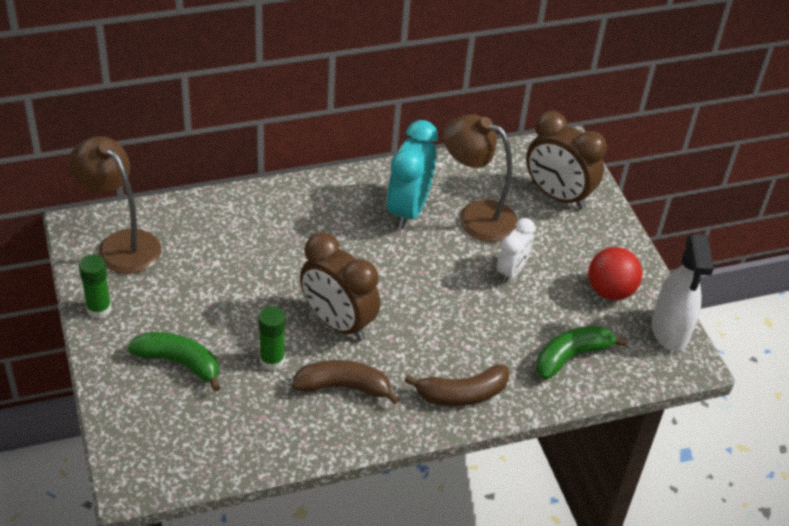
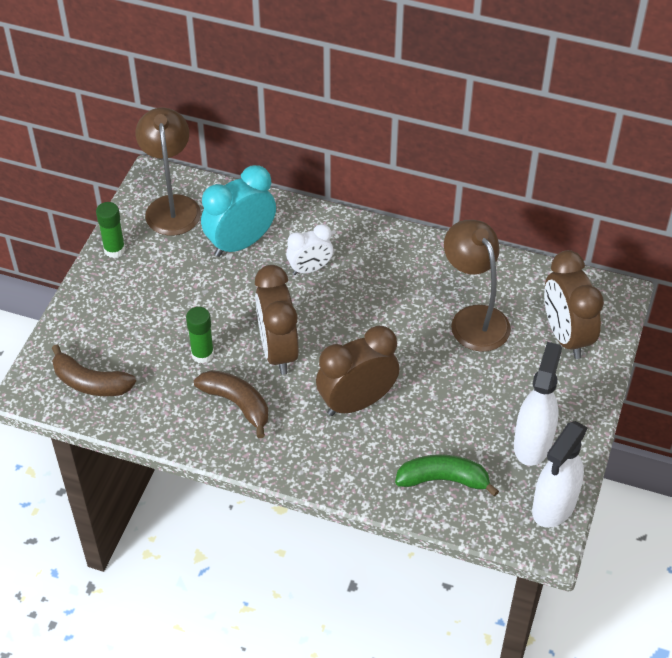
camera: 40 degrees right, 5 degrees up
green banana [128,332,221,392] -> none
turquoise clock [386,120,438,229] -> turquoise clock moved to [201,165,276,257]
brown banana [404,364,510,406] -> brown banana moved to [52,344,136,396]
white clock [497,218,535,283] -> white clock moved to [286,224,333,275]
red ball [588,247,642,300] -> white spray bottle [514,342,562,466]
none -> brown clock [316,325,399,416]

